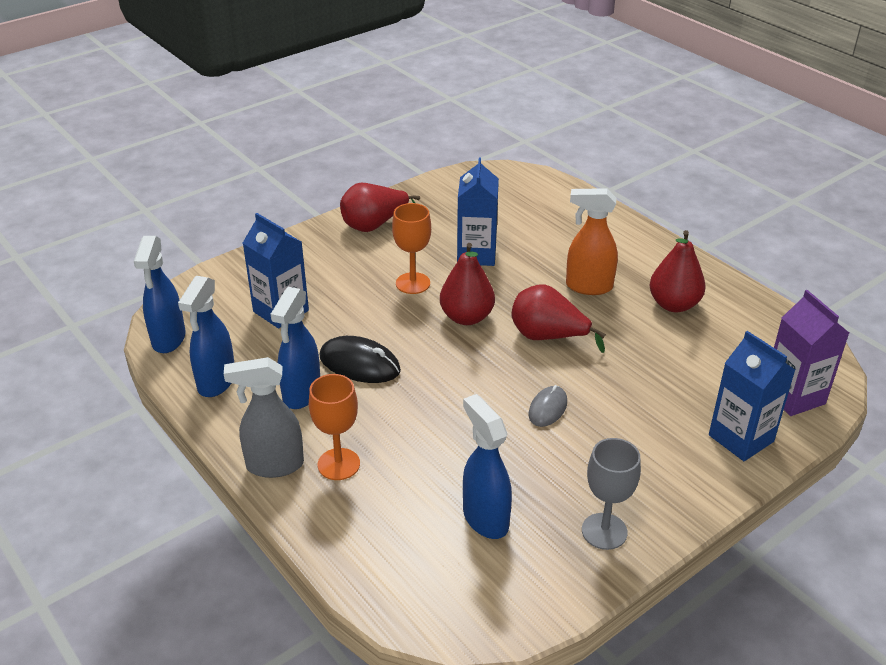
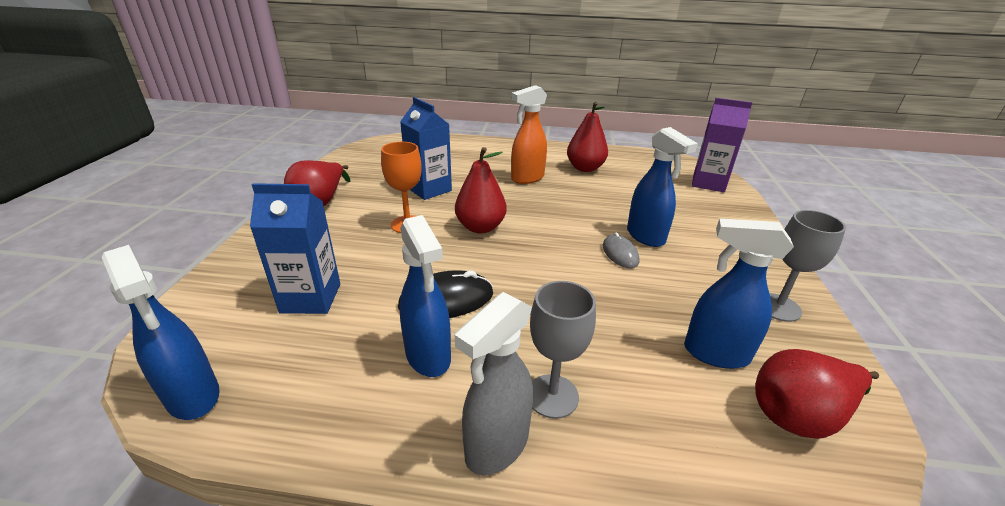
camera: 45 degrees left, 5 degrees down
blue spray bottle [178,276,234,397] -> blue spray bottle moved to [627,127,698,247]
orange goblet [309,374,360,480] -> grey goblet [530,281,596,419]
red pear [512,284,606,353] -> red pear moved to [755,349,879,439]
blue carton [709,331,795,461] -> none

